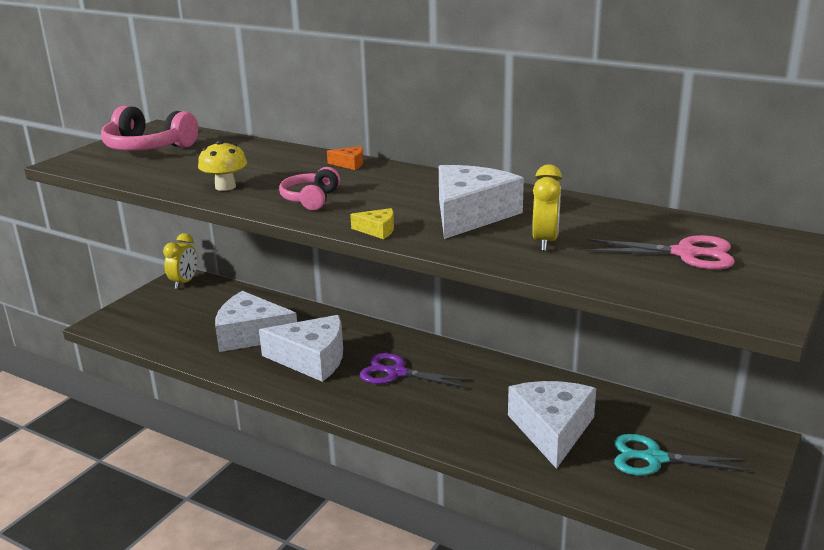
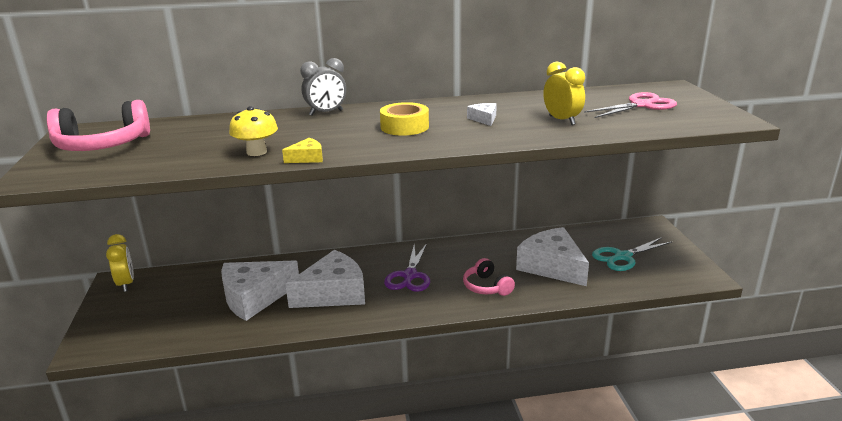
camera: 40 degrees left, 0 degrees up
pink headphones [279,167,340,210] -> pink headphones moved to [463,258,515,296]
orange cheese [327,146,363,170] -> grey clock [300,58,346,115]
yellow cheese [350,208,394,239] -> yellow cheese moved to [282,138,323,163]
purple scissors [360,353,472,388] -> purple scissors turned 60 degrees counterclockwise [384,243,430,292]
white cheese [439,165,524,239] -> white cheese [467,103,497,126], size x0.42
none -> yellow tape [380,102,429,136]

